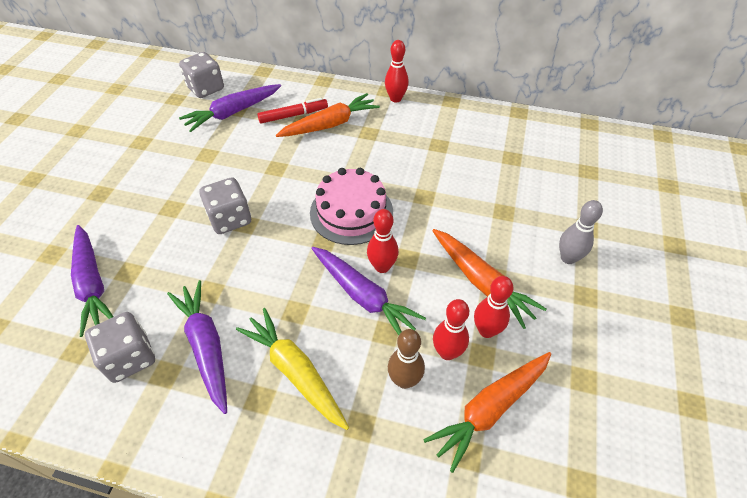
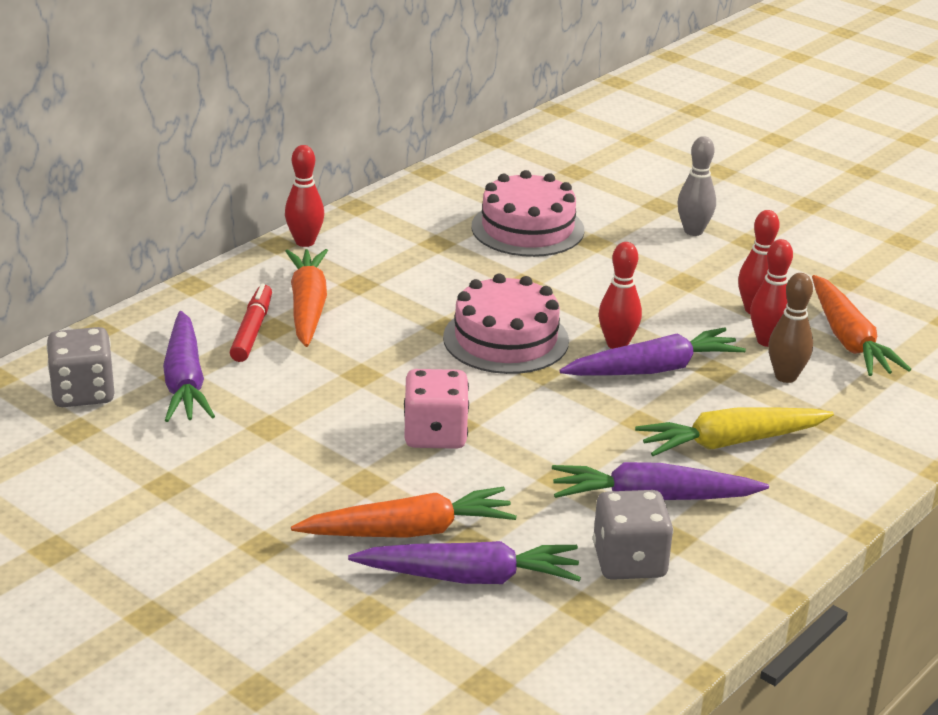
camera: 65 degrees left, 20 degrees down
grey dice [200,177,251,234] -> pink dice [404,369,469,449]
orange carrot [432,229,547,329] -> orange carrot moved to [291,487,517,538]
none -> pink cake [471,170,584,257]

